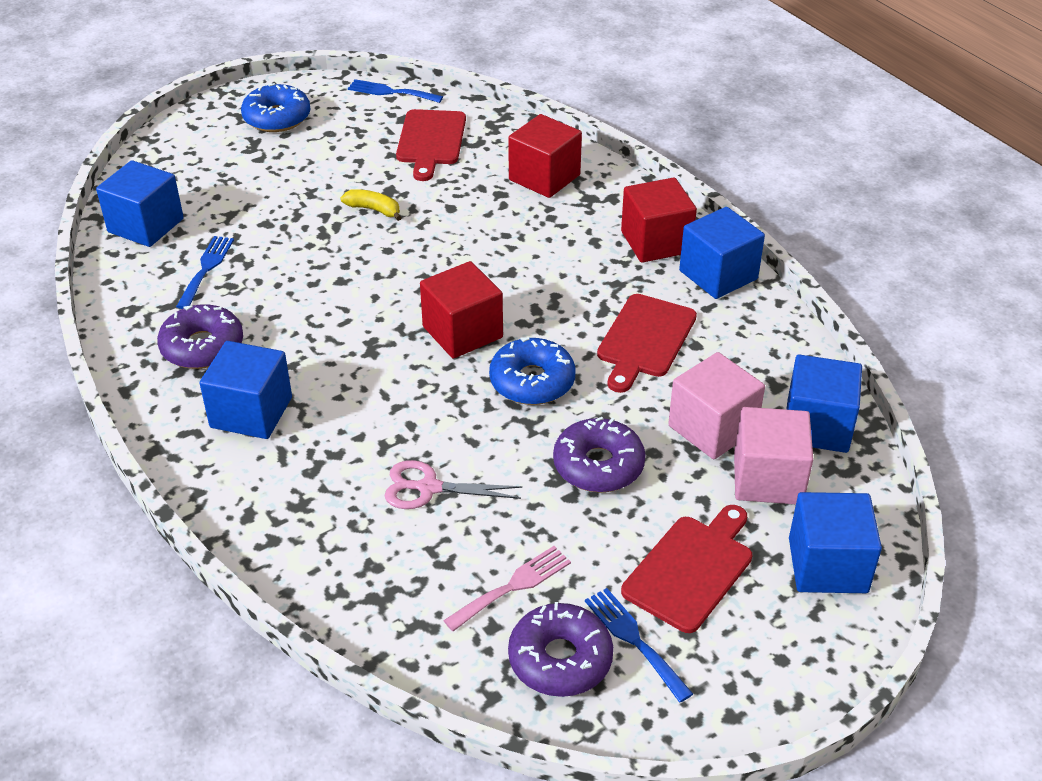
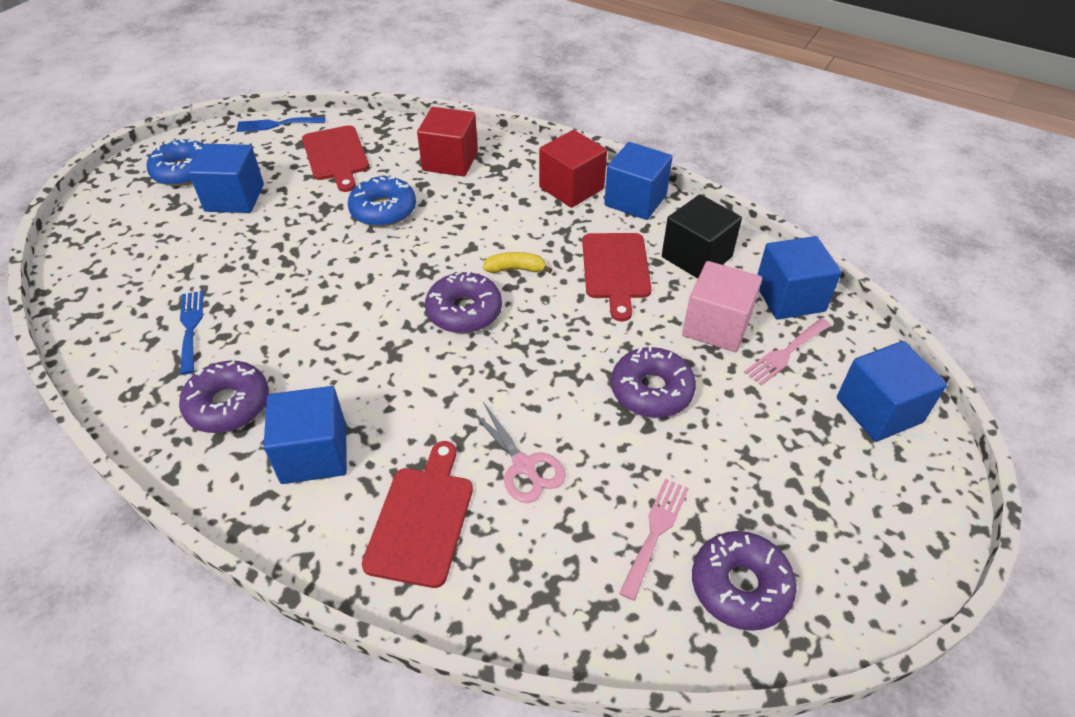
camera: 25 degrees left, 5 degrees up
blue cube [96,160,184,247] -> blue cube moved to [189,144,264,213]
yellow banana [340,189,402,221] -> yellow banana moved to [483,252,552,273]
pink scissors [384,460,522,509] -> pink scissors turned 105 degrees counterclockwise [470,402,566,503]
red cube [420,261,503,359] -> purple donut [425,271,502,333]
blue donut [489,337,576,405] -> blue donut moved to [348,176,416,227]
blue fork [585,588,693,702] -> none
red cutting board [621,505,752,633] -> red cutting board moved to [362,441,473,588]
pink cube [734,407,813,504] -> pink fork [744,318,831,386]
none -> black cube [662,194,742,279]

